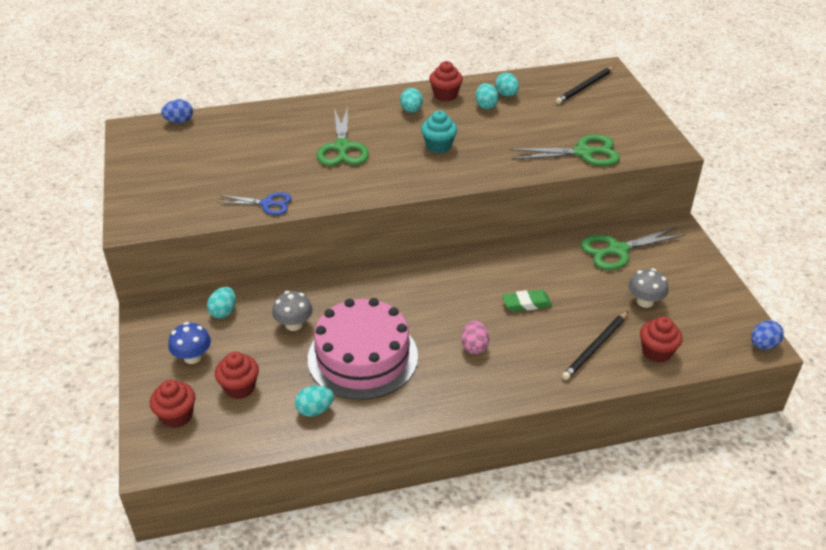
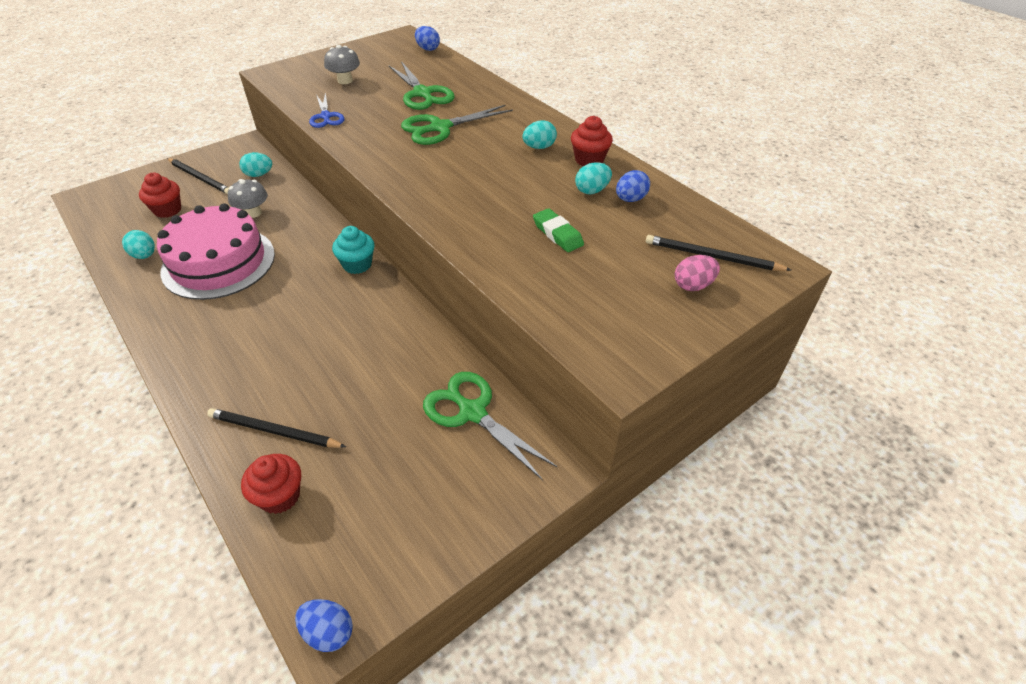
camera: 65 degrees right, 5 degrees up
red cupcake [150,380,195,428] -> none
blue mushroom [168,322,211,364] -> black pencil [167,158,229,194]
turquoise cupcake [421,110,457,153] -> turquoise cupcake moved to [332,226,375,274]
pink egg [461,320,489,354] -> pink egg moved to [675,255,720,291]
turquoise egg [495,73,519,97] -> blue egg [616,170,650,202]
green eraser [502,290,552,312] -> green eraser moved to [533,208,584,252]
green scissors [509,135,620,166] -> green scissors moved to [389,61,455,110]
grey mushroom [628,268,668,308] -> grey mushroom moved to [324,45,360,84]

